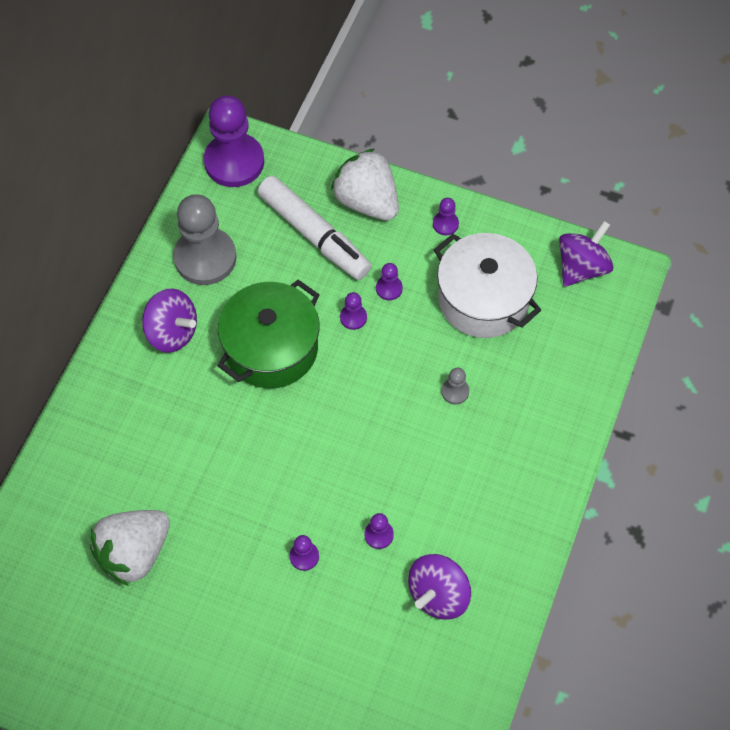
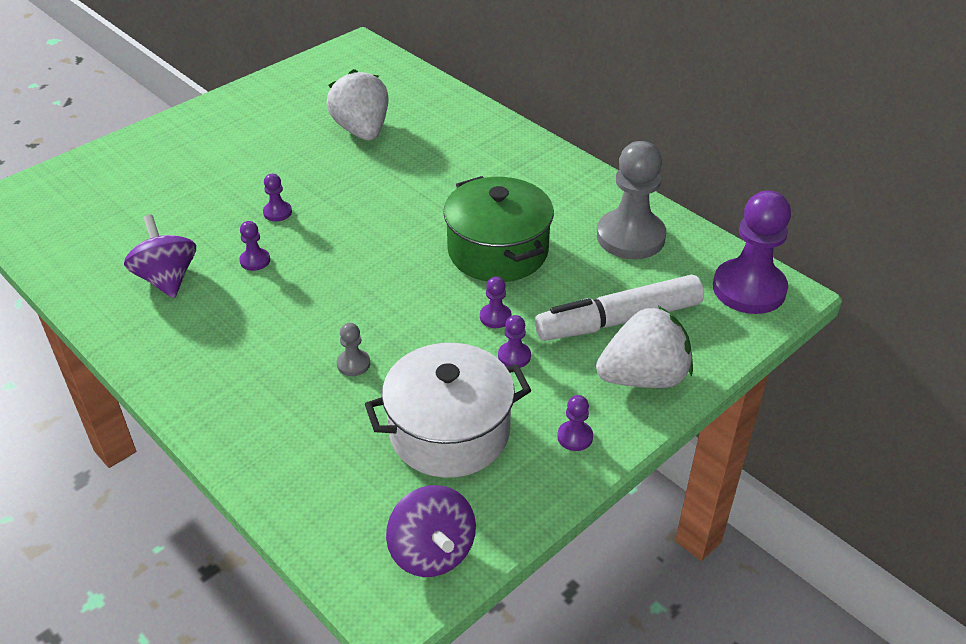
camera: 115 degrees right, 20 degrees down
purple spinning top [142,288,197,353] -> none

